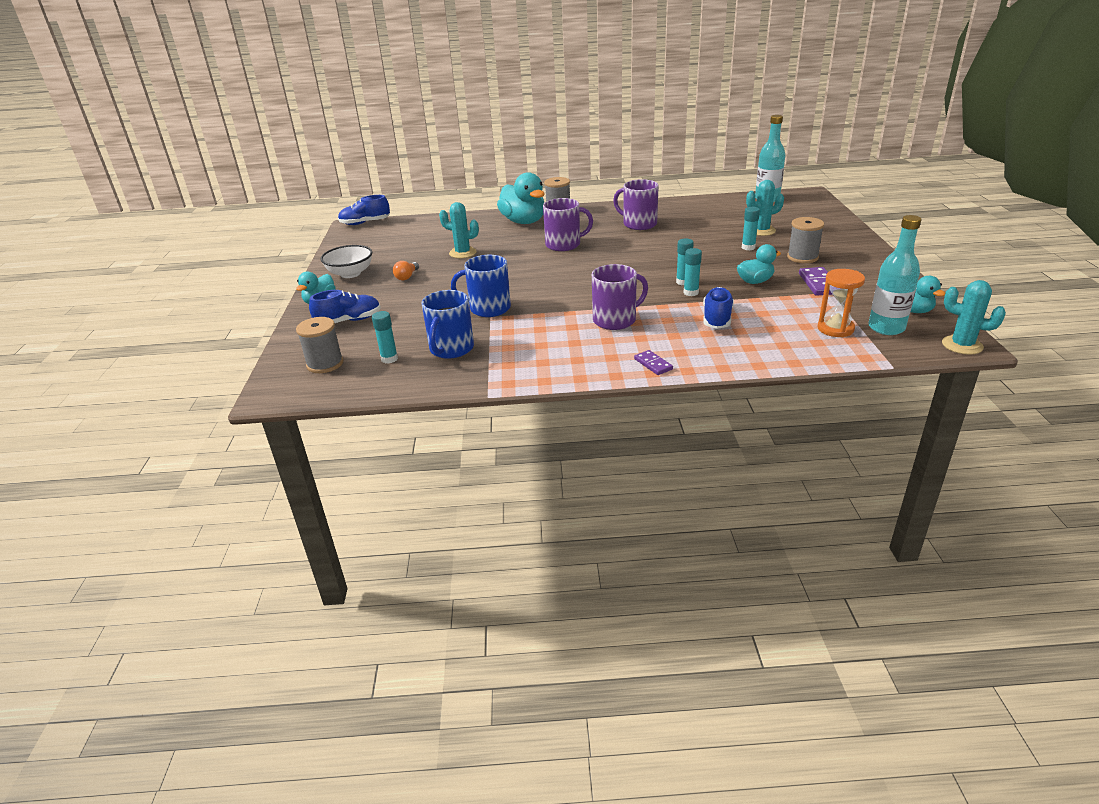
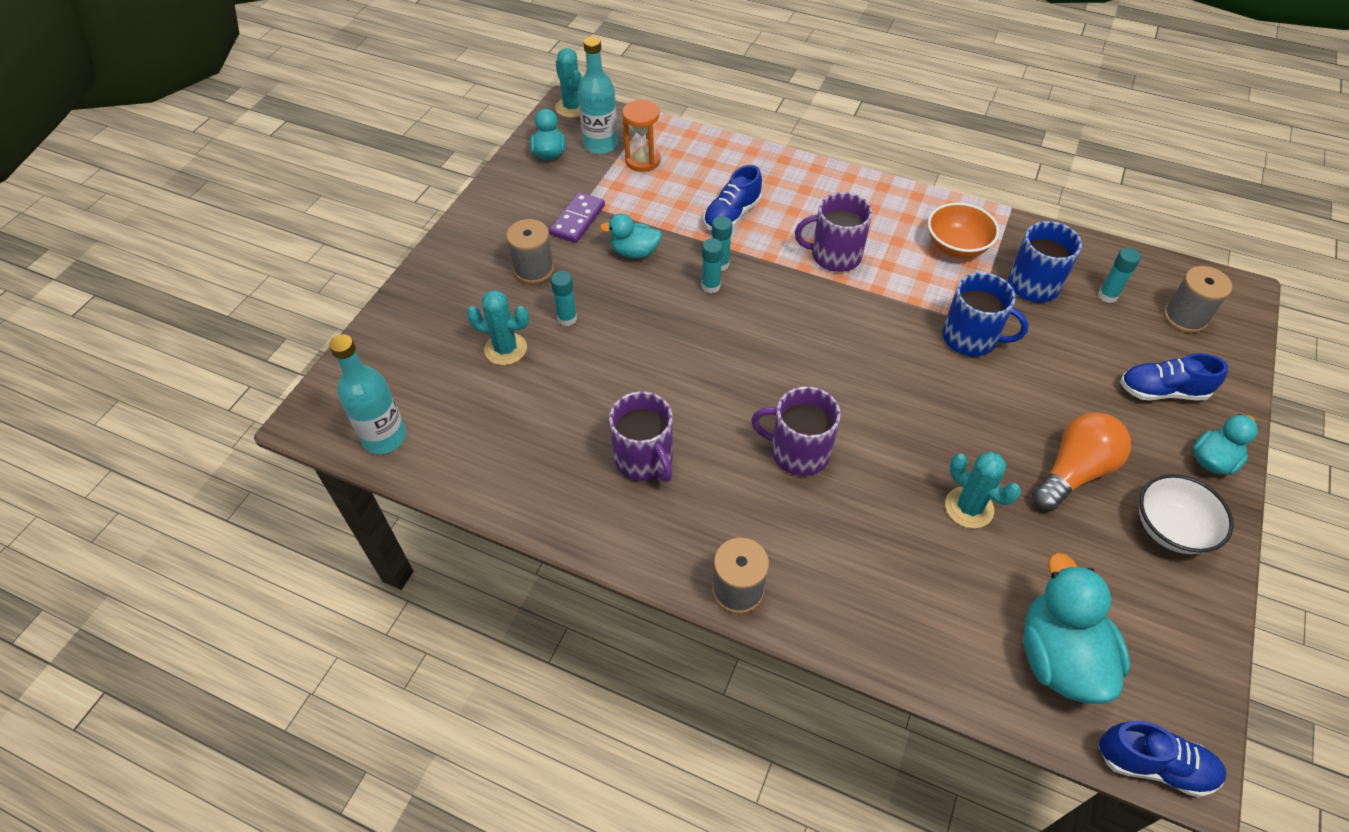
camera: 155 degrees left, 20 degrees up
orange light bulb [393,261,419,280] -> orange light bulb [1032,412,1131,511], size x2.00
turquoise duck [497,172,545,224] -> turquoise duck moved to [1023,553,1130,704]
purple domino [634,350,673,375] -> none
none -> orange bowl [928,202,999,258]

